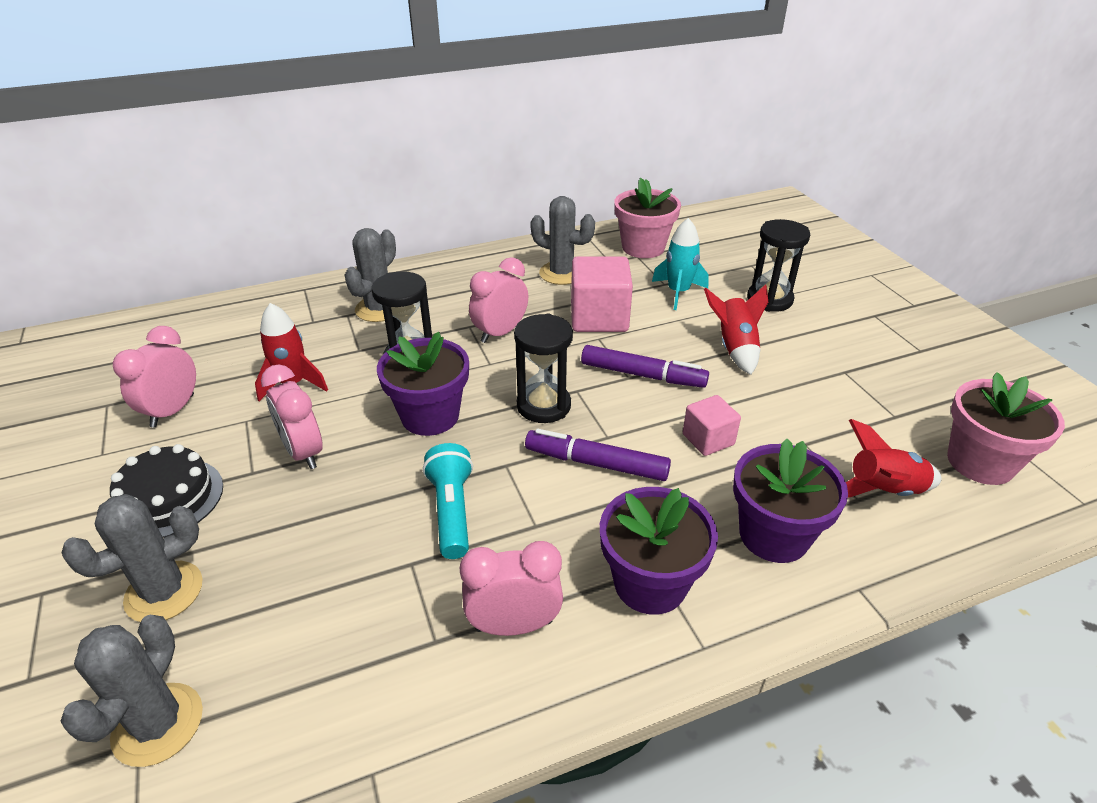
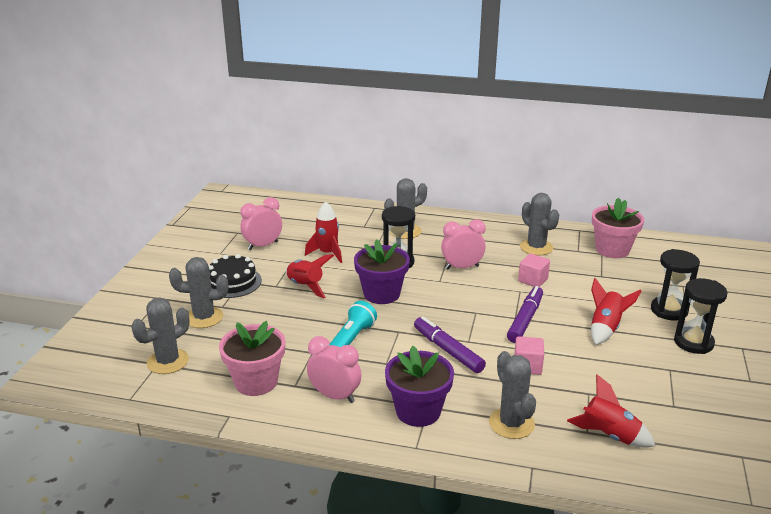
camera: 35 degrees right, 10 degrees down
pink clock [261,365,323,469] -> red rocket [285,254,334,298]
black hourglass [514,314,573,423] -> black hourglass moved to [674,278,728,354]
pink cube [571,256,633,332] -> pink cube [518,254,550,287], size x0.58
purple marker [581,345,709,388] -> purple marker turned 120 degrees counterclockwise [507,286,543,343]
turquoise rocket [652,218,709,310] -> none
purple flower pot [733,438,848,563] -> grey cactus [489,351,536,439]
pink flower pot [947,372,1065,485] -> pink flower pot moved to [219,321,285,396]

